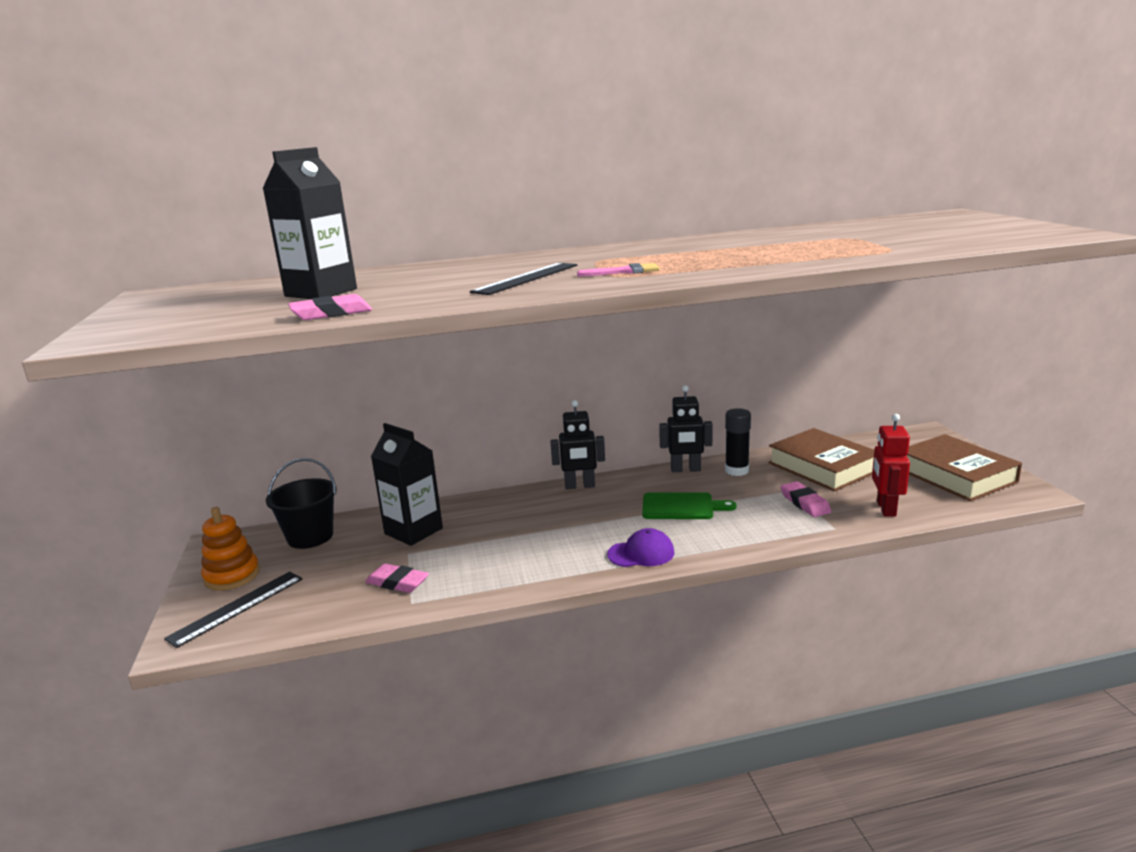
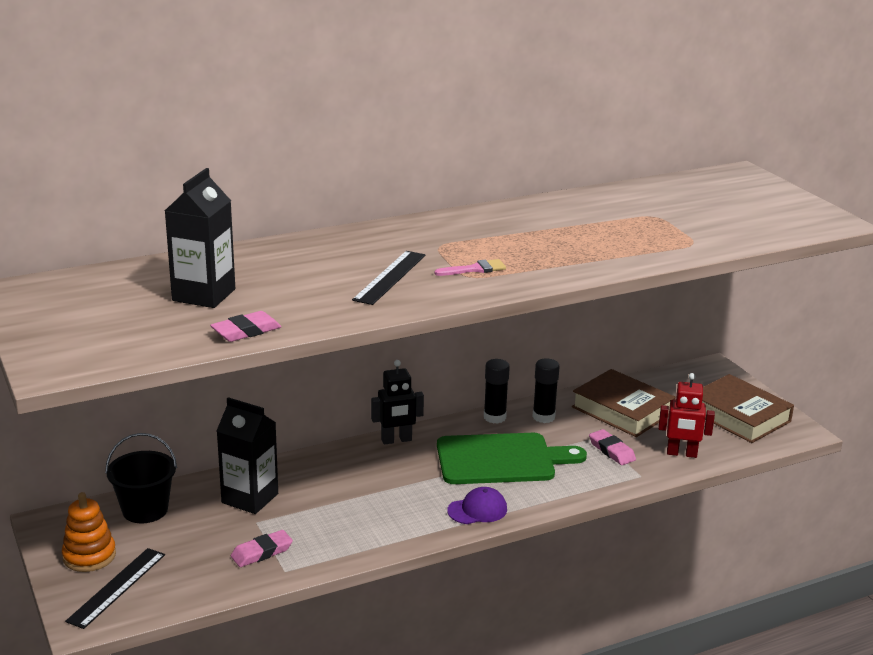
camera: 15 degrees left, 5 degrees up
pink eraser [365,563,429,593] -> pink eraser turned 45 degrees counterclockwise [231,530,293,567]
green cutting board [642,492,736,519] -> green cutting board [437,433,587,484], size x1.70
black robot [659,385,713,472] -> black glue stick [484,359,510,424]
red robot [872,414,910,517] -> red robot turned 75 degrees counterclockwise [658,373,715,458]

